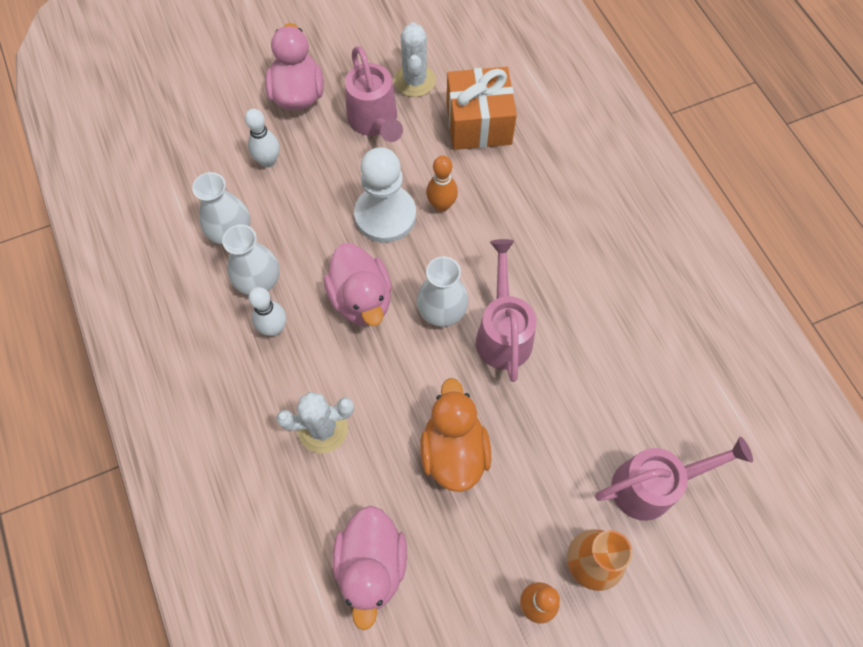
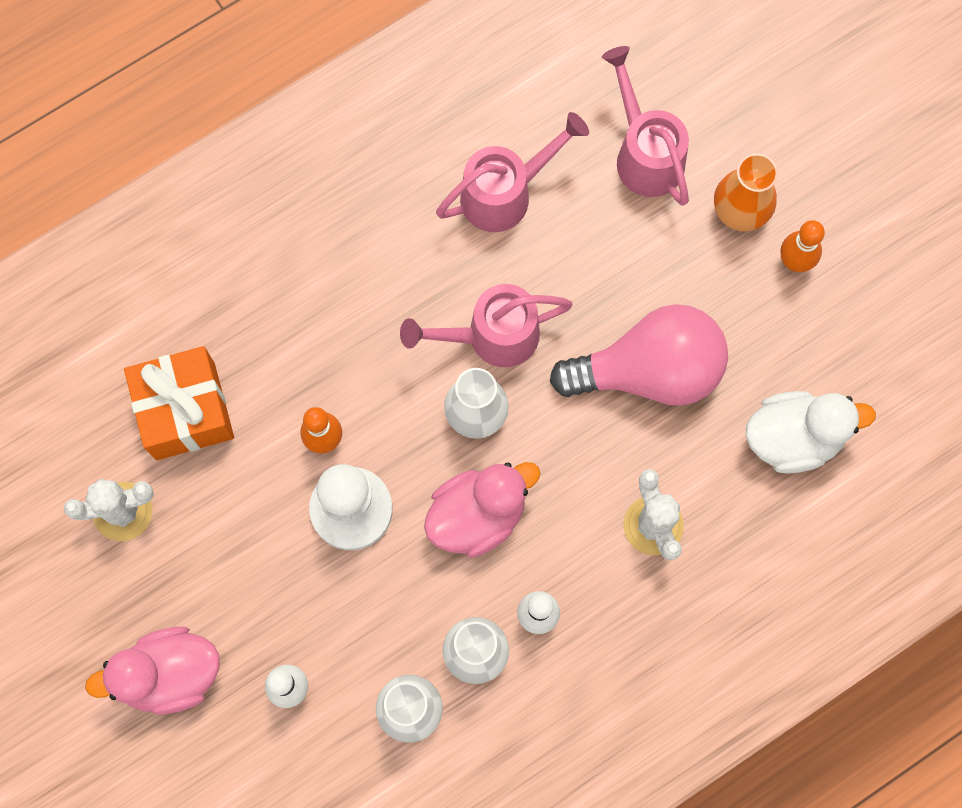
camera: 100 degrees left, 10 degrees up
pink duck [333,506,407,630] -> white duck [746,391,876,473]
pink watering can [345,46,403,142] -> pink watering can moved to [436,112,589,232]
orange duck [420,378,491,492] -> pink light bulb [550,304,728,406]

